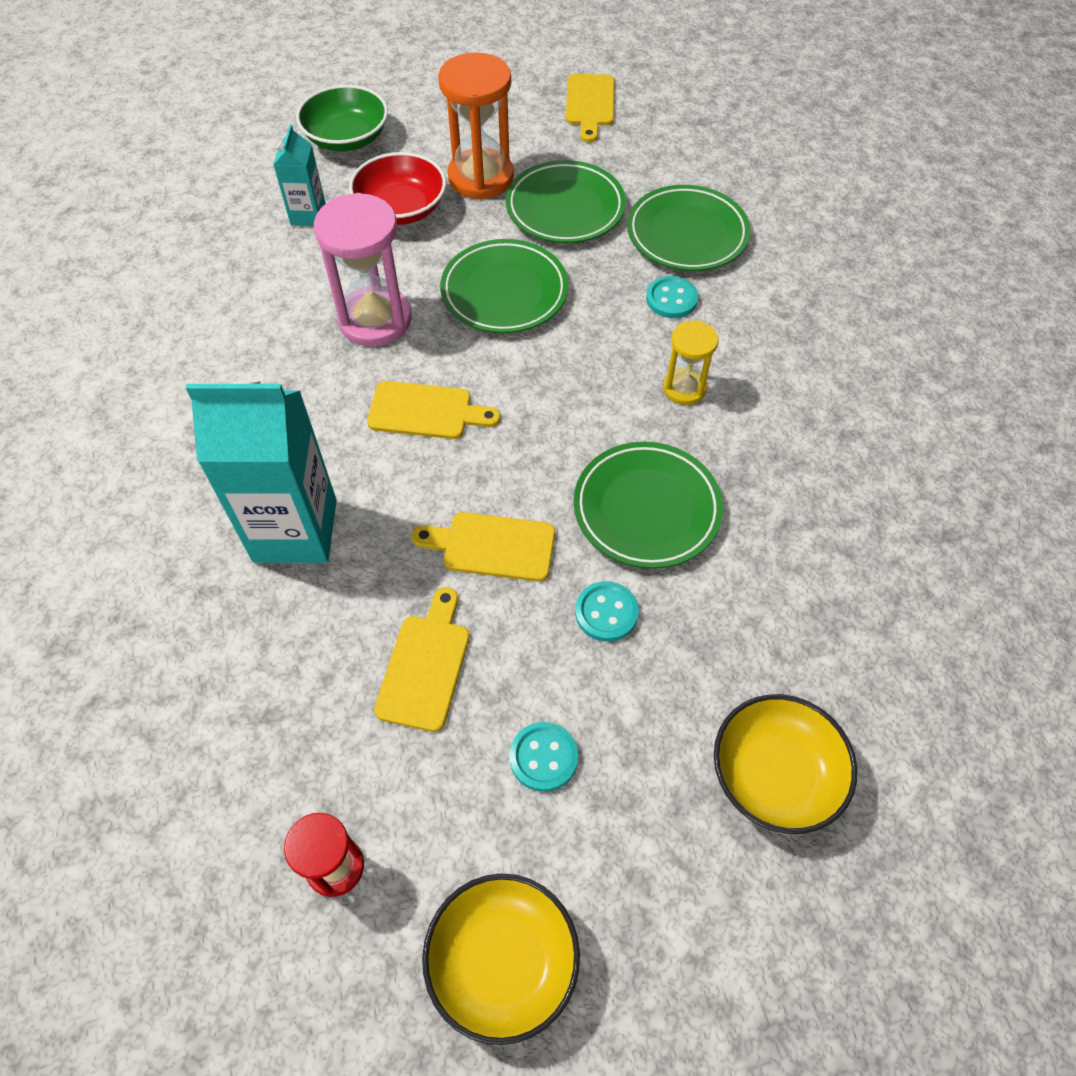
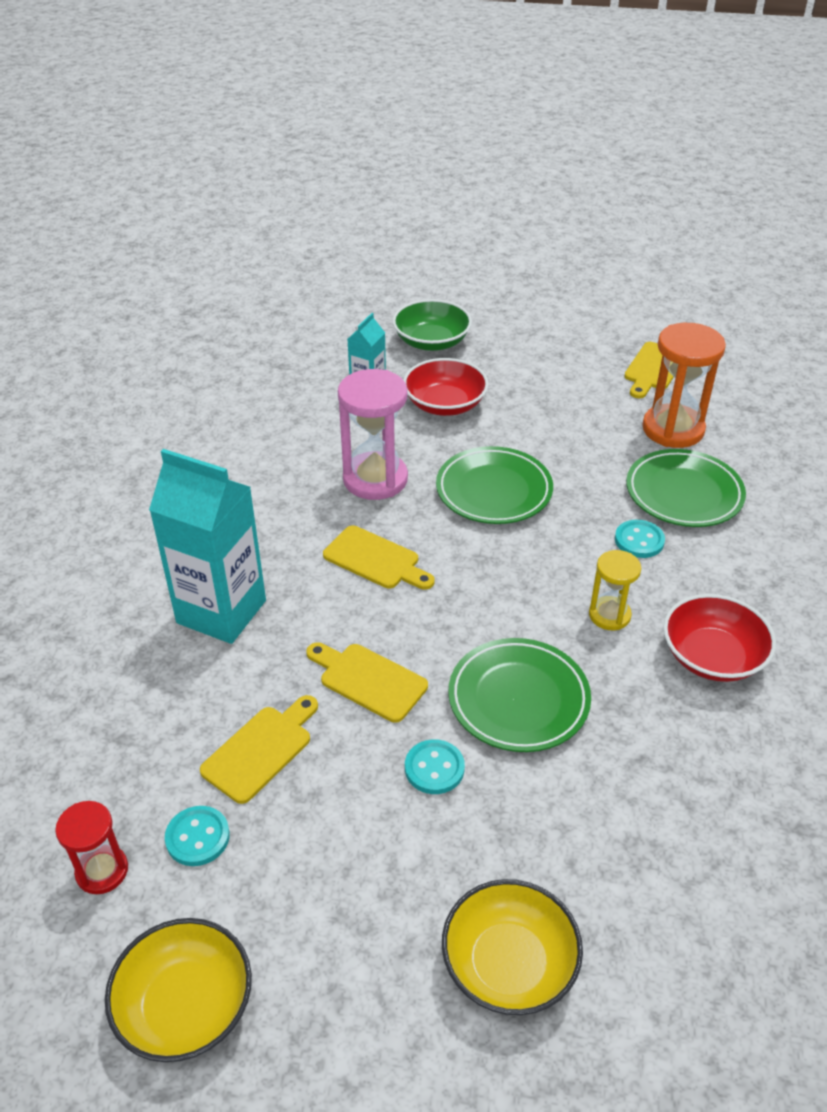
camera: 25 degrees right, 15 degrees down
orange hourglass [438,52,514,200] -> orange hourglass moved to [642,323,726,448]
green plate [506,160,626,243] -> none
turquoise button [509,722,578,792] -> turquoise button moved to [165,806,230,866]
none -> red bowl [663,594,776,682]

